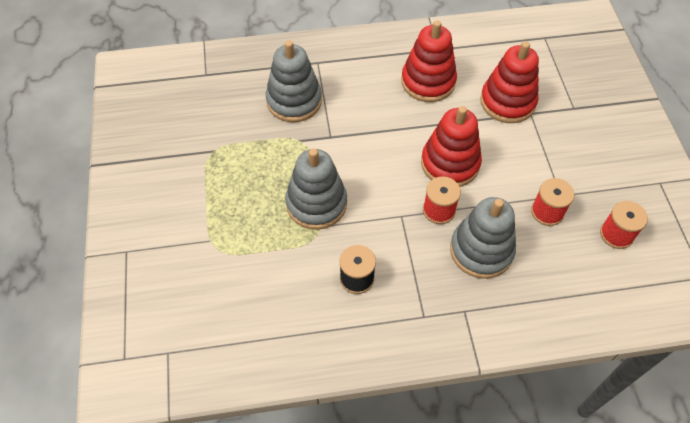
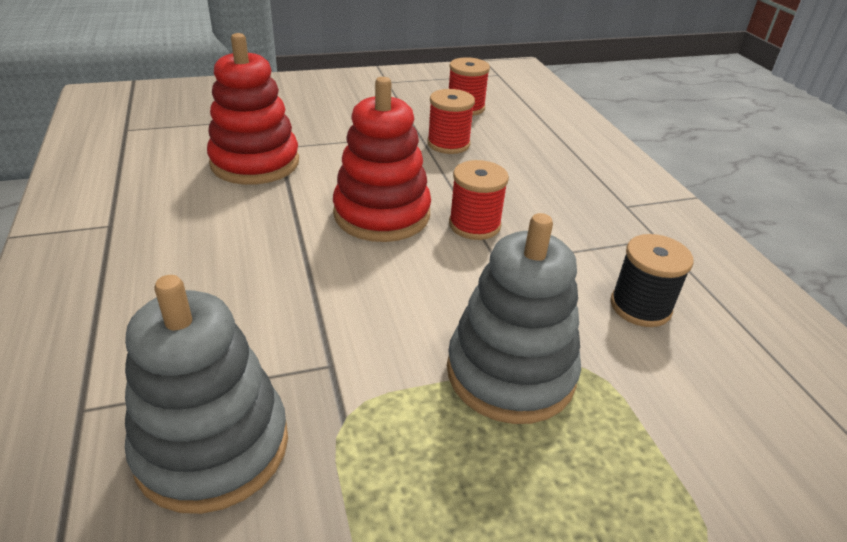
camera: 100 degrees left, 20 degrees down
red stacking toy [401,20,457,102] -> none
grey stacking toy [450,197,516,279] -> none

